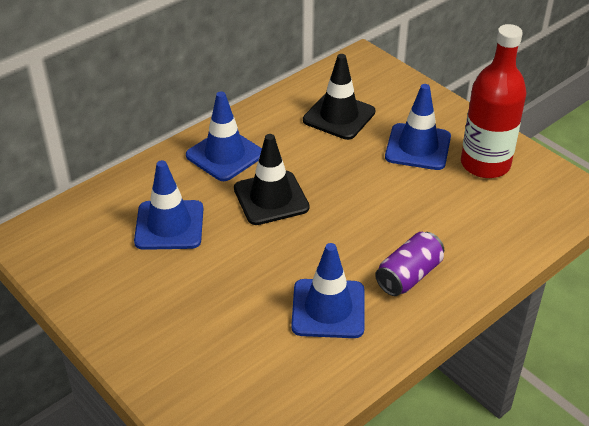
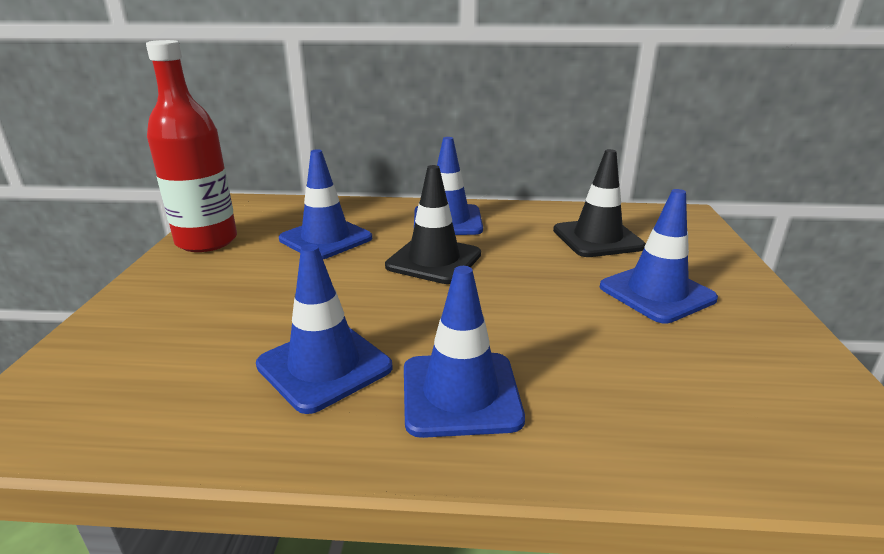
camera: 45 degrees right, 15 degrees down
purple can [375,232,444,296] -> blue traffic cone [404,266,525,438]
red bottle [461,24,527,178] -> red bottle moved to [146,40,237,252]

